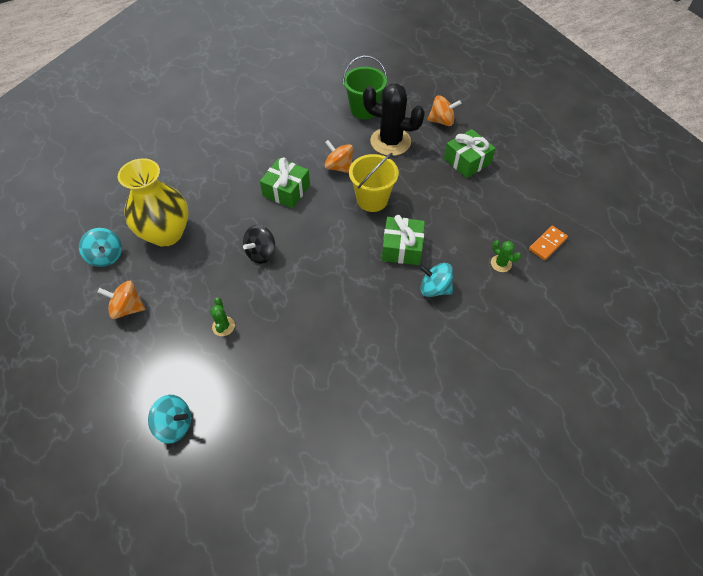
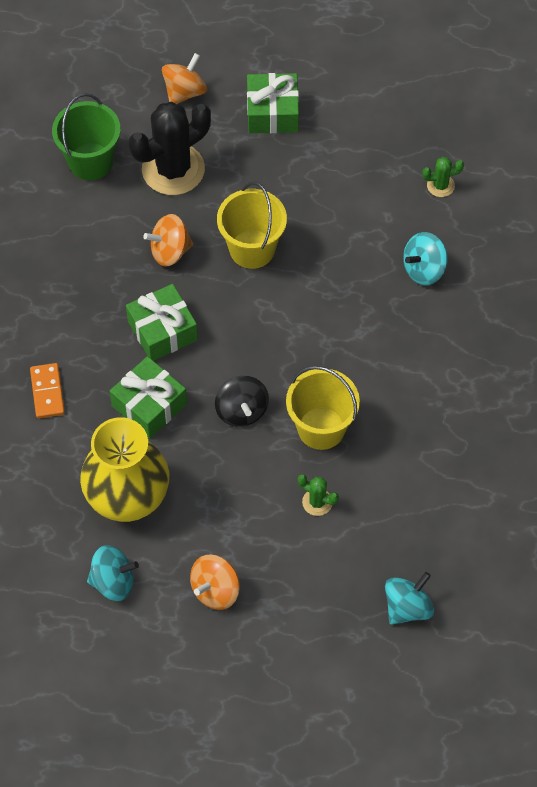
camera: 55 degrees left, 5 degrees up
green gift [382,215,425,265] -> green gift moved to [110,356,187,439]
orange domino [529,226,568,260] -> orange domino moved to [30,363,65,419]
none -> yellow bucket [286,366,360,450]

